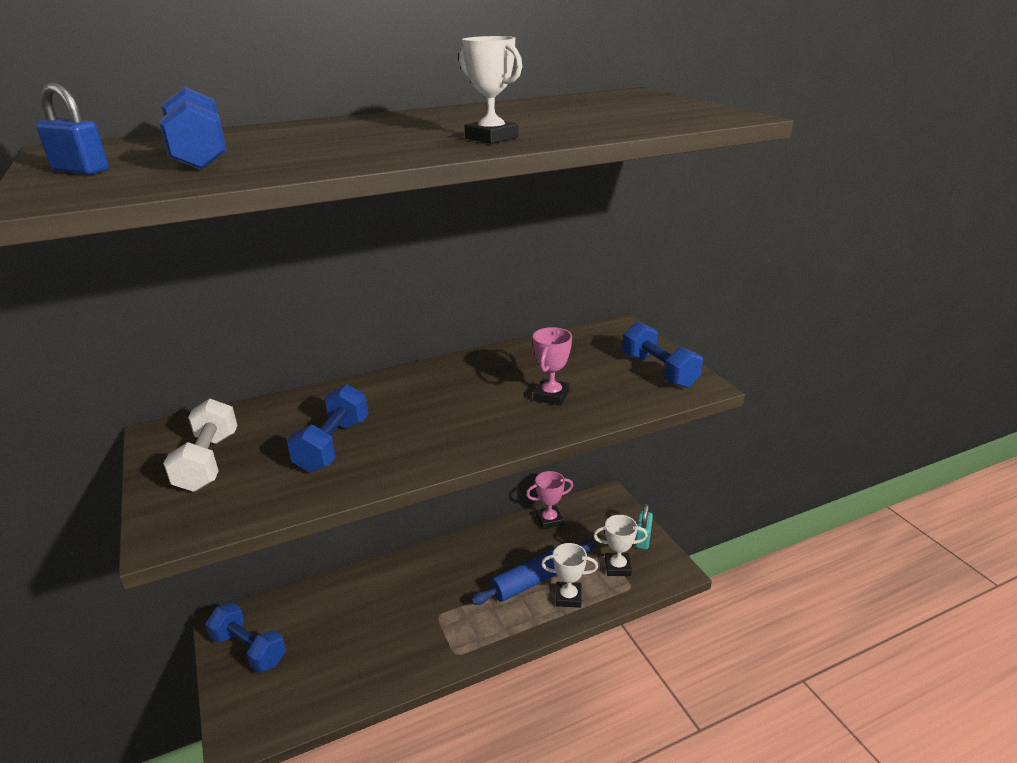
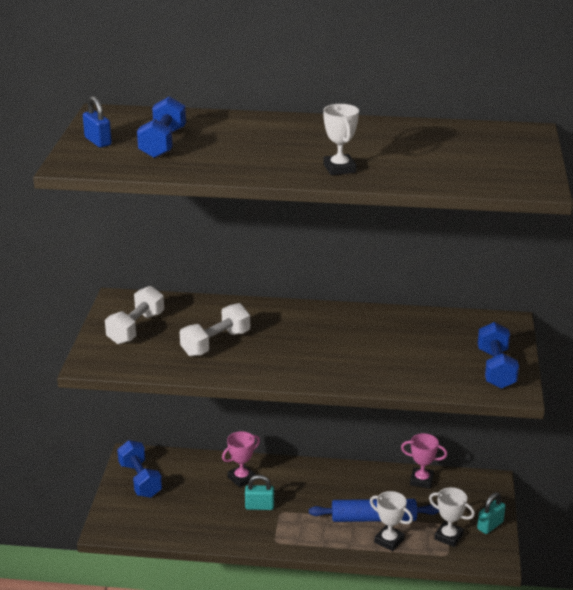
camera: 30 degrees right, 0 degrees up
blue dumbbell [287,384,369,472] -> white dumbbell [180,303,250,357]
pink trophy [533,327,572,406] -> pink trophy moved to [222,431,260,488]
none -> turquoise padlock [245,475,274,510]

